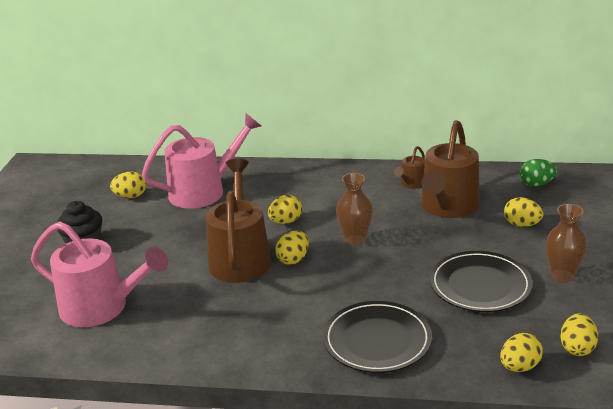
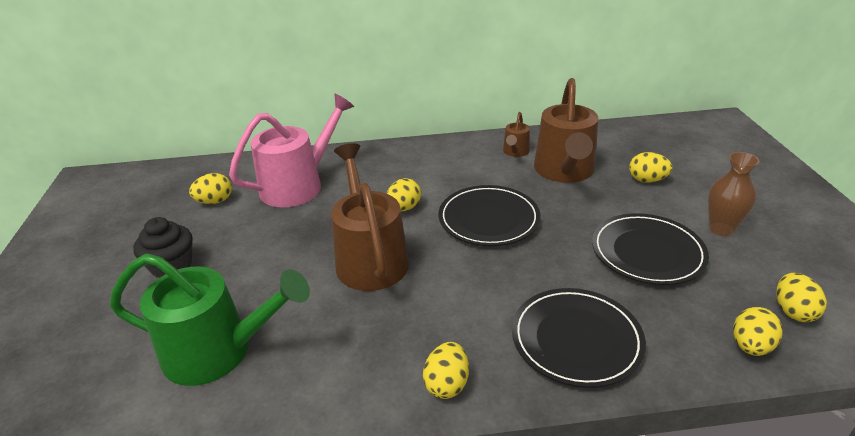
camera: 15 degrees left, 5 degrees up
pink watering can [31,221,168,327] -> green watering can [110,254,310,386]
yellow egg [275,231,309,265] -> yellow egg moved to [423,342,469,399]
brown vase [336,173,373,246] -> black plate [438,185,540,246]
green egg [520,159,557,186] -> none

